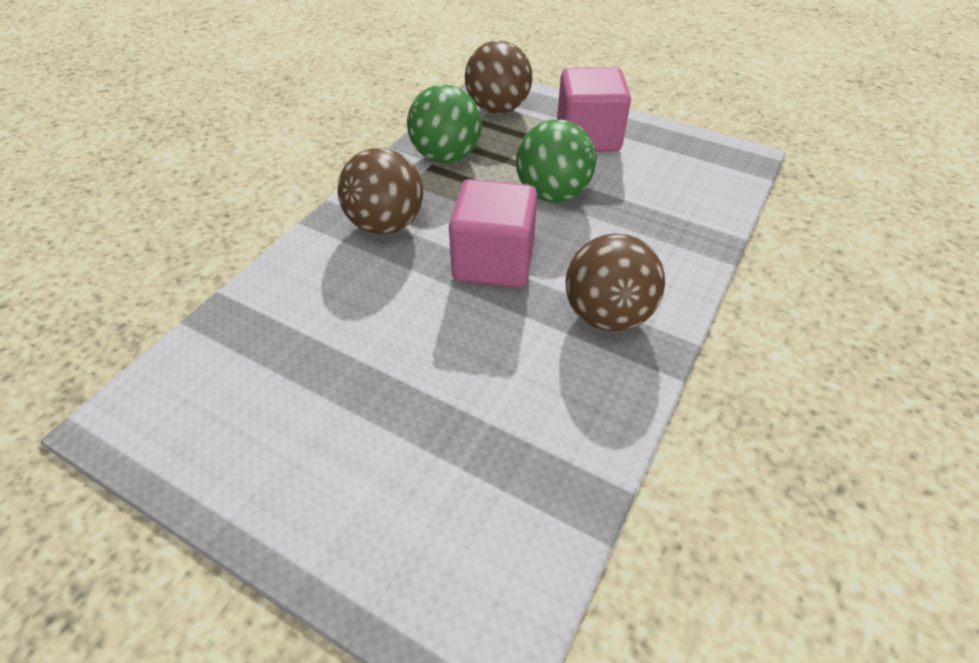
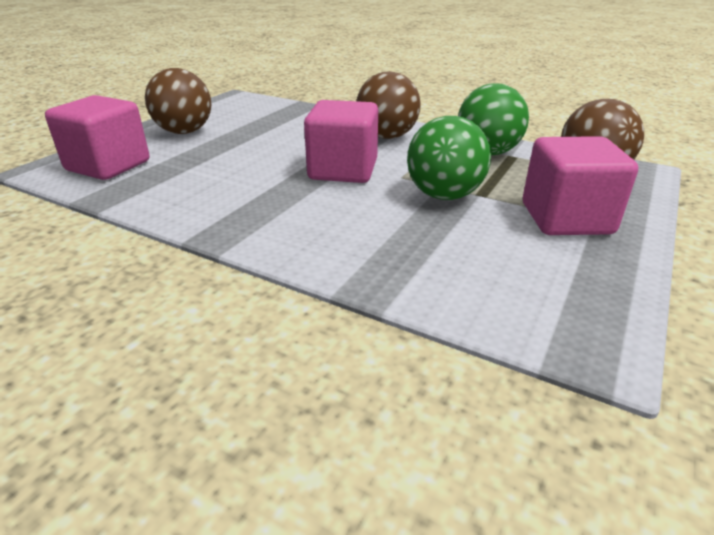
camera: 90 degrees right, 15 degrees down
brown ball [566,234,665,332] -> brown ball moved to [145,68,211,134]
none -> pink cube [45,95,149,180]

